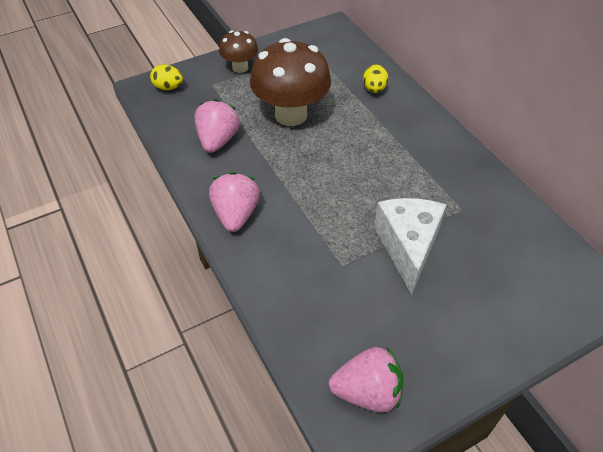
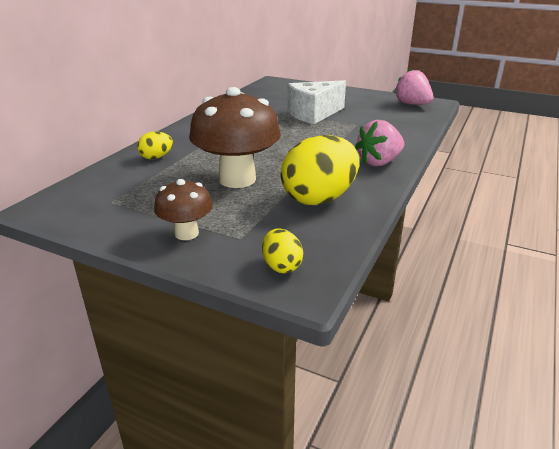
camera: 125 degrees left, 20 degrees down
pink strawberry [195,99,240,153] -> yellow egg [280,135,359,205]

